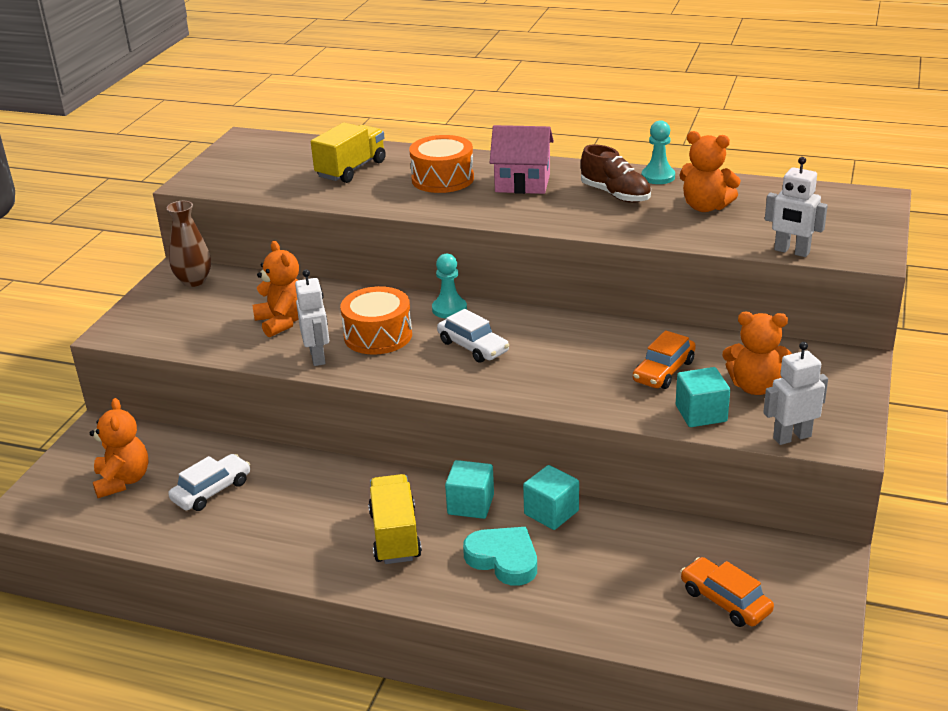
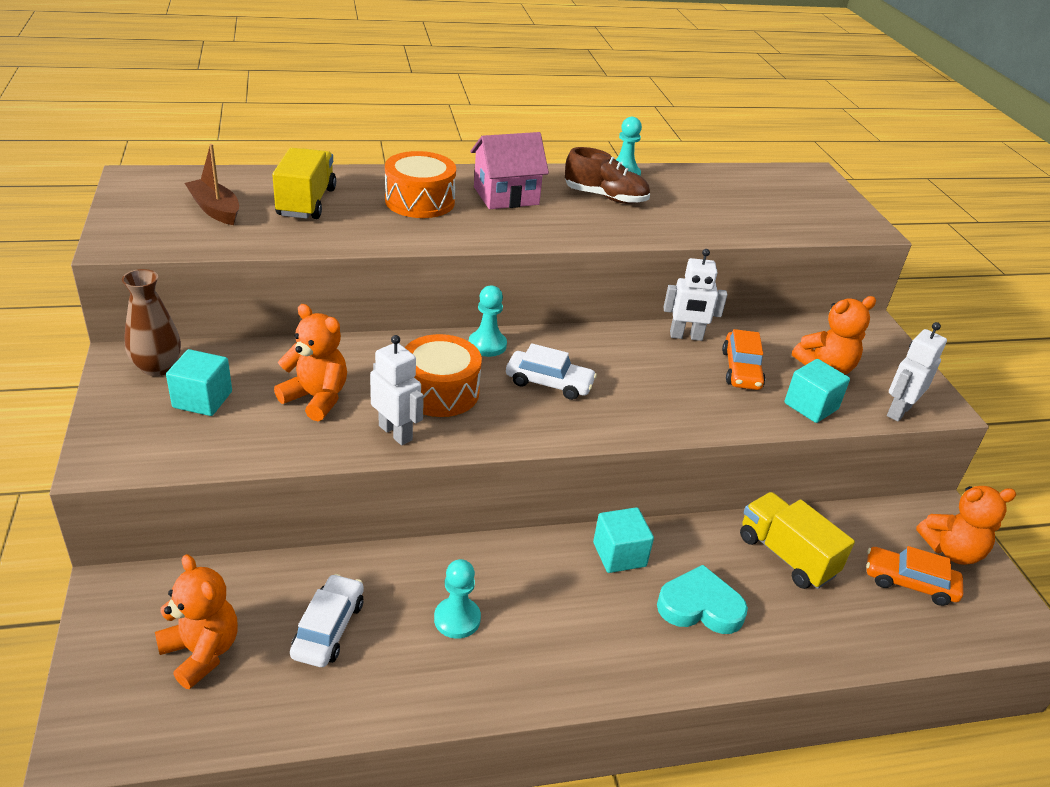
camera: 35 degrees left, 5 degrees up
yellow truck [368,474,422,564] -> yellow truck moved to [740,492,855,589]
turquoise cube [523,465,579,530] -> turquoise cube moved to [166,349,232,416]
orange teddy bear [679,131,741,212] -> orange teddy bear moved to [916,486,1016,565]
white robot [765,157,828,257] -> white robot moved to [663,249,727,341]
none -> brown boat [185,144,239,225]
none -> turquoise pawn [434,559,481,639]

